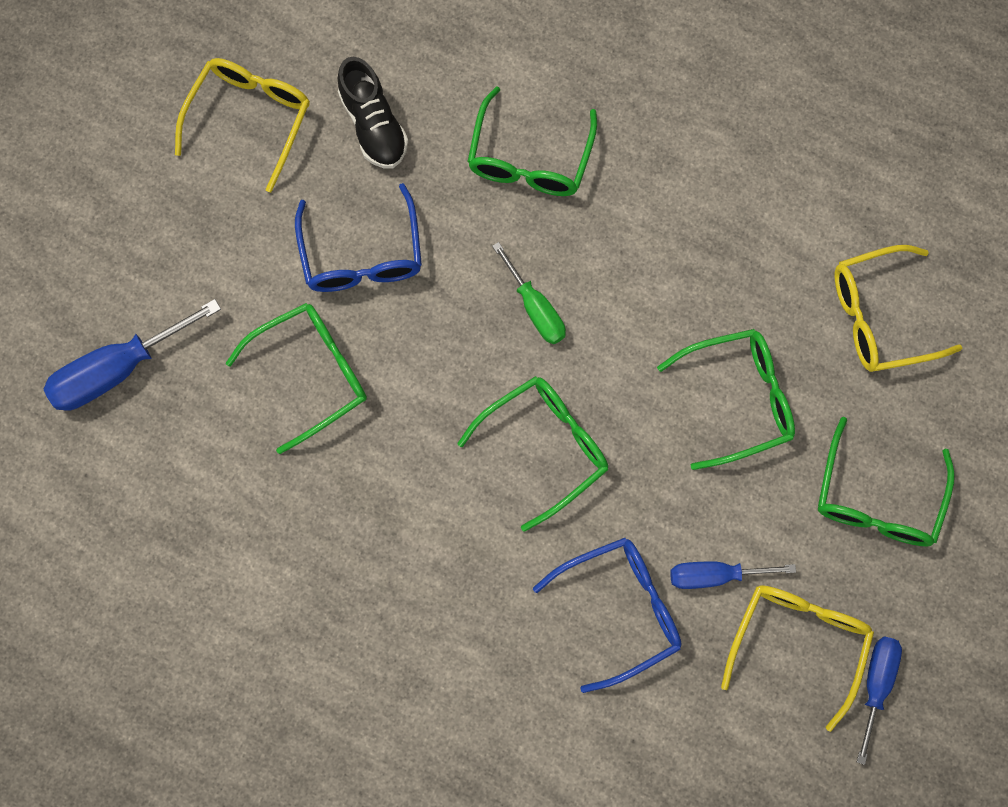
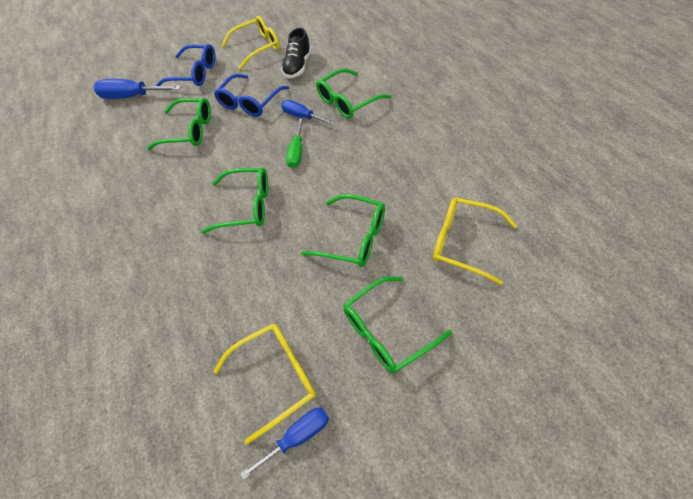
camera: 45 degrees right, 20 degrees down
blue glasses [533,538,682,693] -> blue glasses moved to [156,44,216,86]
blue screwdriver [670,561,796,589] -> blue screwdriver moved to [281,100,335,125]

